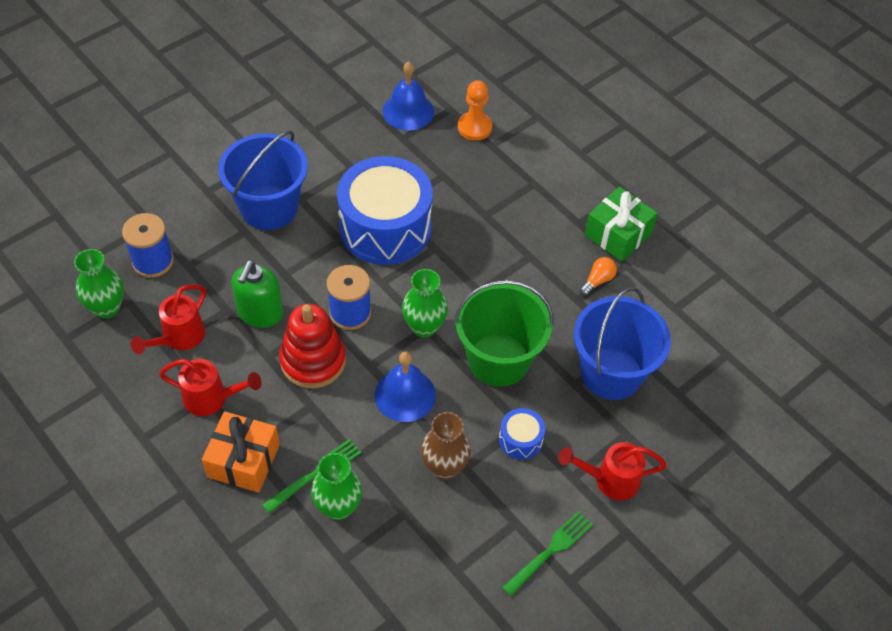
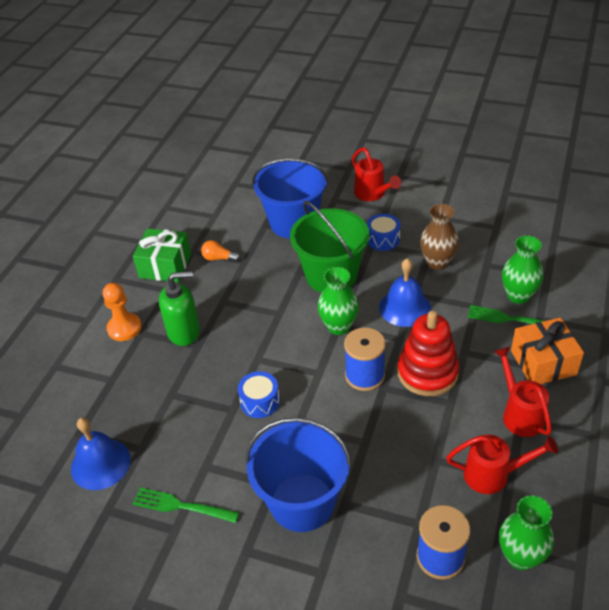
camera: 115 degrees left, 10 degrees down
green soap dispenser [232,260,283,328] -> green soap dispenser moved to [159,271,200,346]
blue drum [337,156,433,265] -> blue drum [238,371,280,418], size x0.42
orange pawn [458,80,492,141] -> orange pawn moved to [102,283,142,341]
green fork [502,511,593,596] -> green fork moved to [133,488,239,523]

